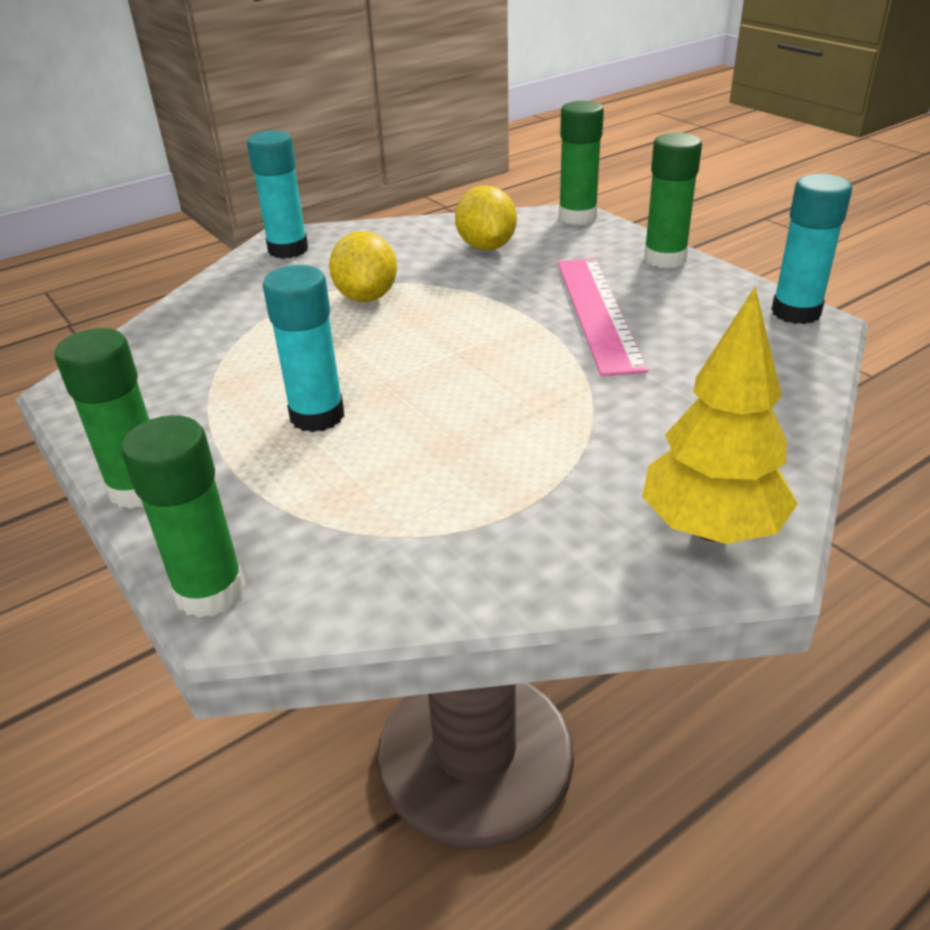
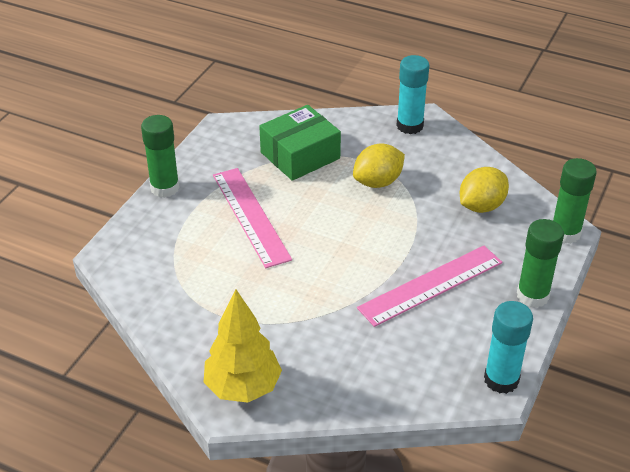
camera: 60 degrees right, 5 degrees up
green glue stick [121,415,245,618] -> none
turquoise glue stick [263,265,344,432] -> pink ruler [213,168,292,268]
none -> green box [259,105,341,181]

